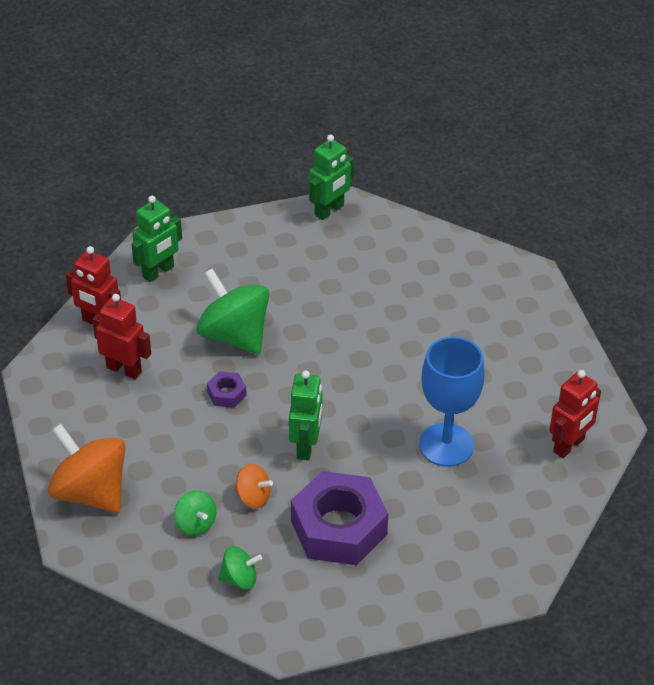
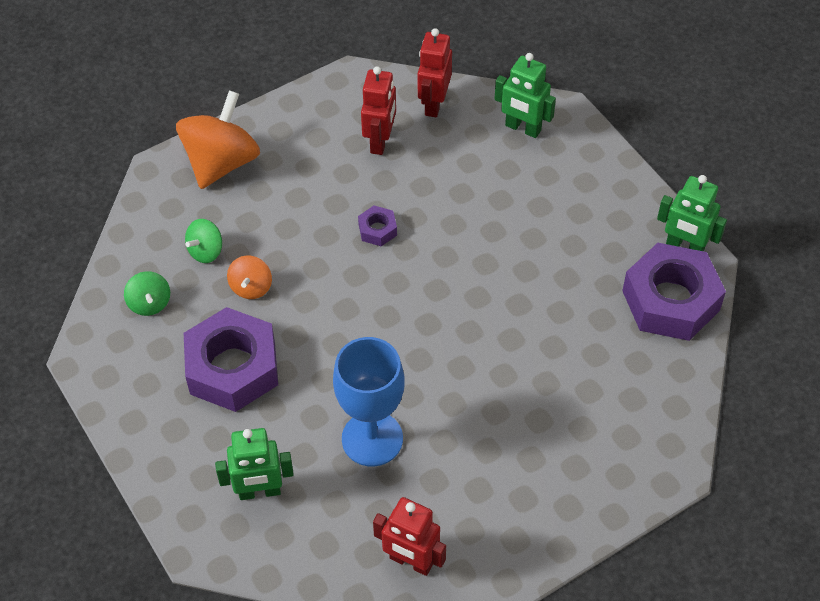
camera: 75 degrees right, 10 degrees up
green spinning top [196,268,270,354] -> none
green robot [289,370,323,460] -> green robot moved to [215,428,294,500]
none -> purple nut [622,243,726,341]

